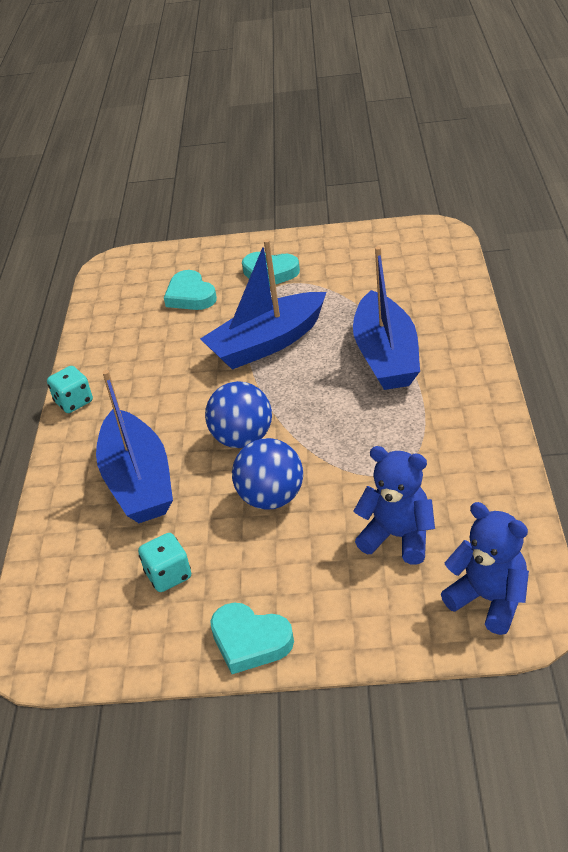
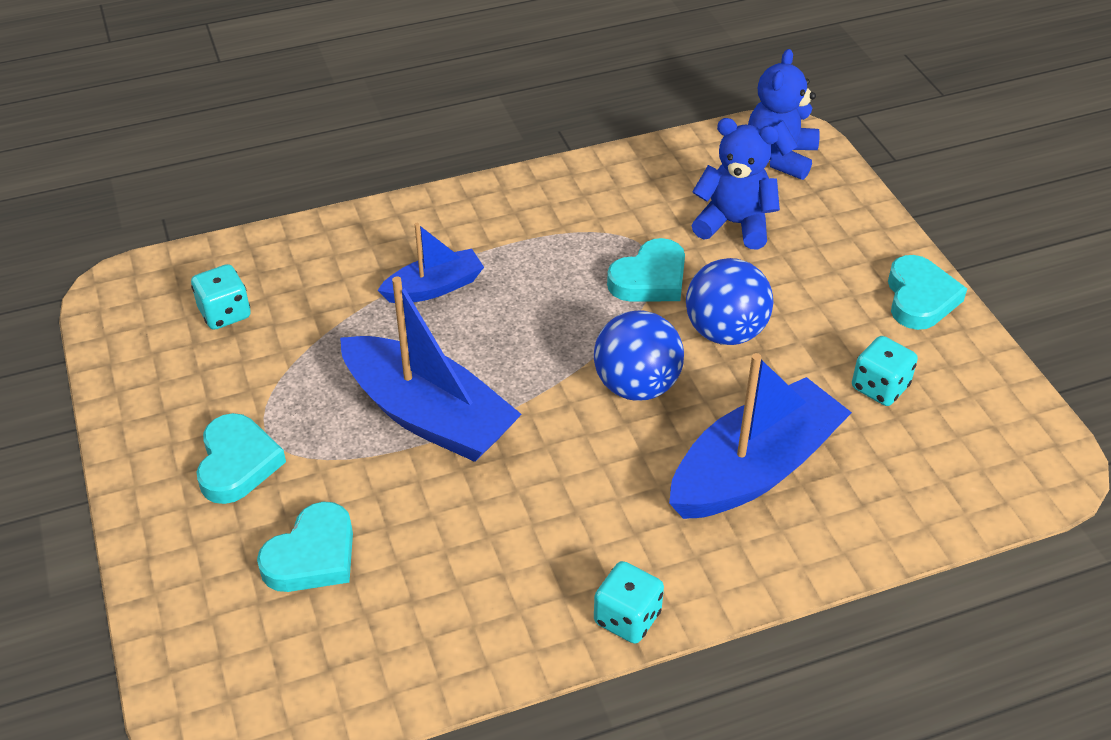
camera: 115 degrees left, 5 degrees up
blue boat [353,246,420,390] -> blue boat [377,223,484,303], size x0.56
blue teddy bear [354,446,435,565] -> blue teddy bear turned 105 degrees clockwise [692,118,780,249]
none -> turquoise dice [191,264,251,330]
none -> turquoise heart [607,238,685,302]

